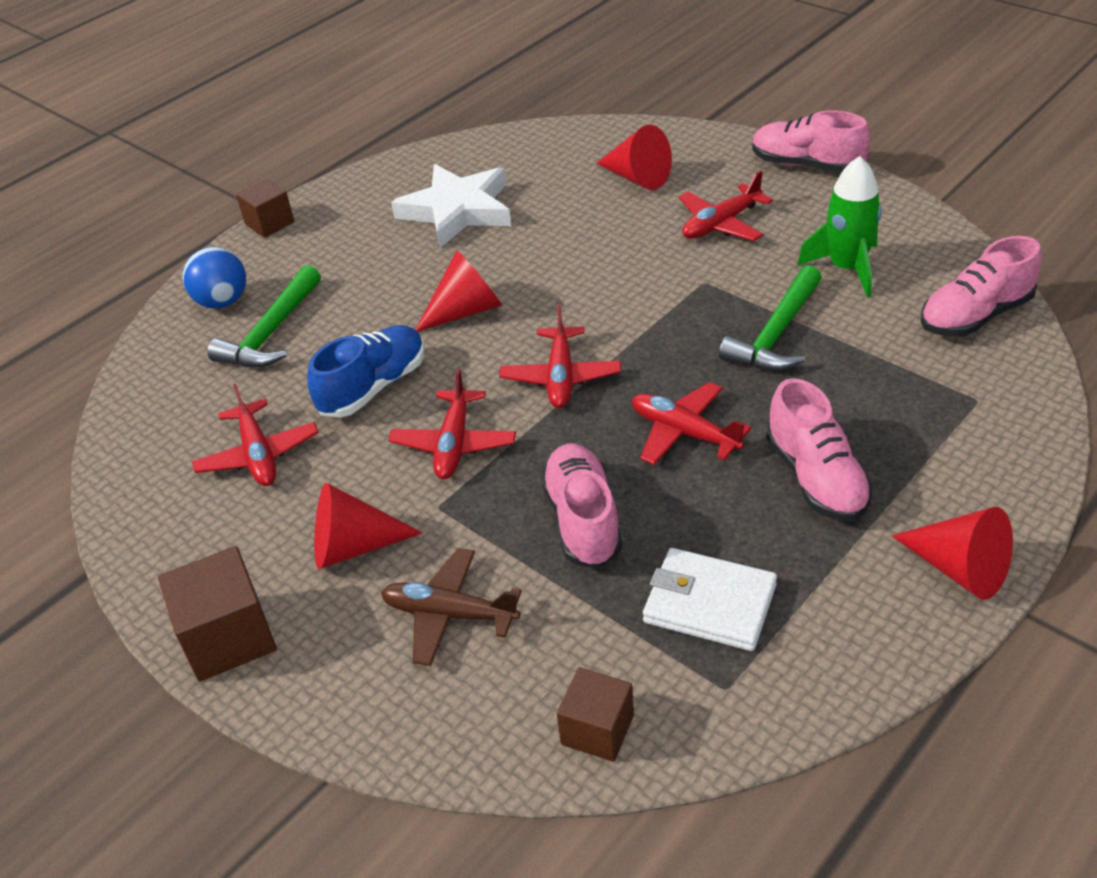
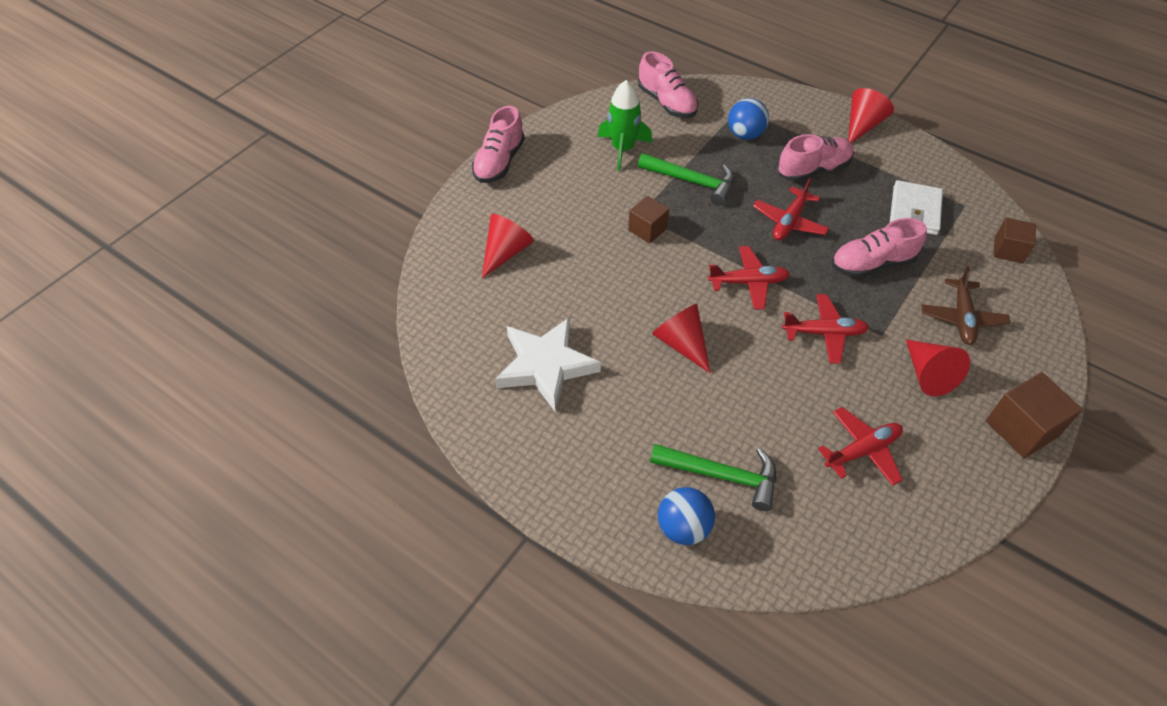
camera: 100 degrees left, 10 degrees up
brown cube [236,179,294,238] -> brown cube moved to [628,196,669,244]
blue shoe [307,325,424,417] -> none
red plane [679,171,773,241] -> none
none -> blue ball [728,98,769,140]

